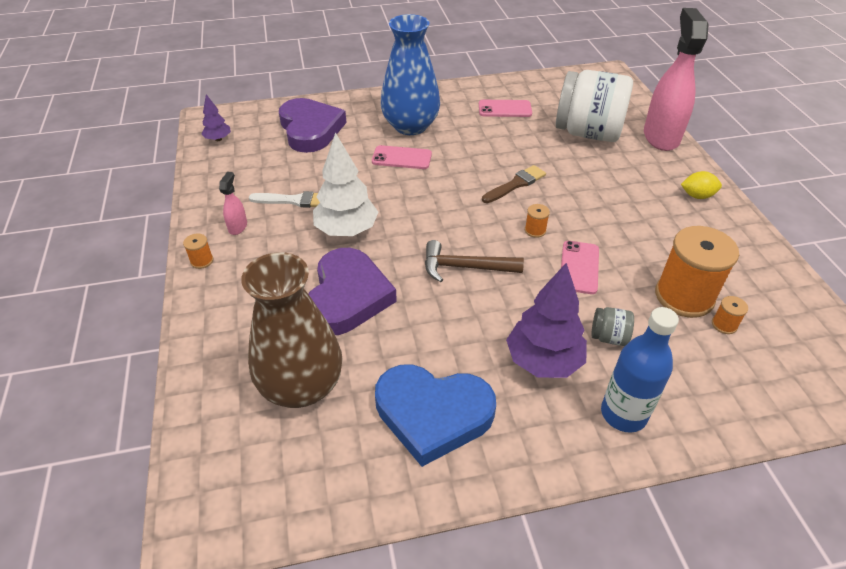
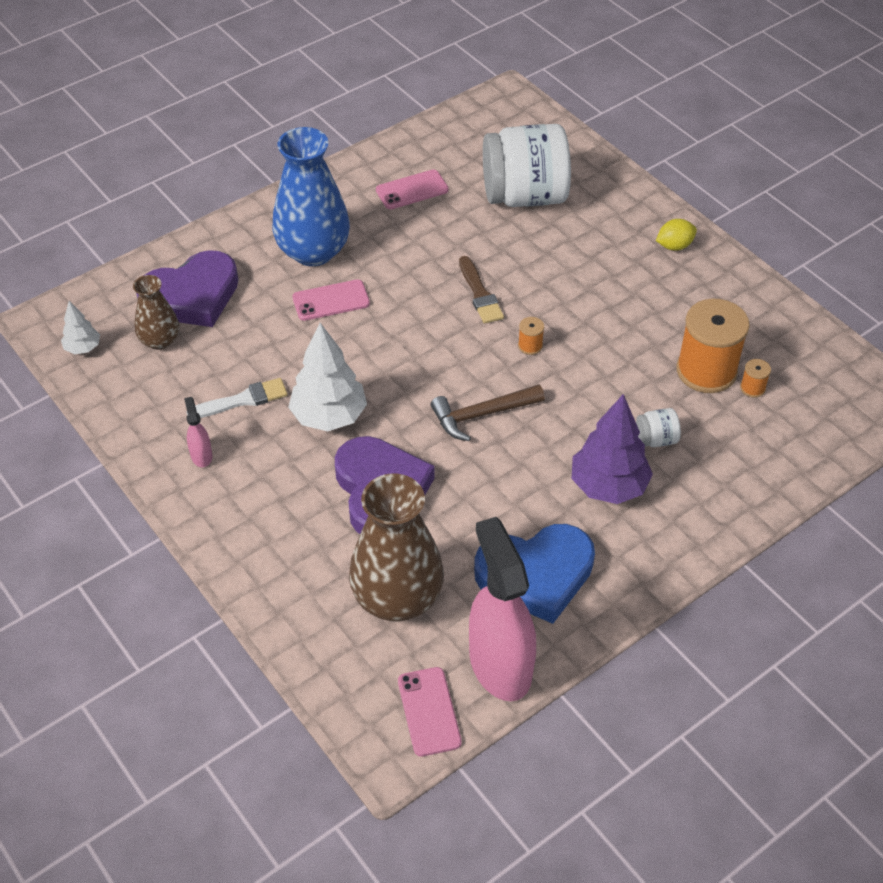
camera: 25 degrees left, 5 degrees up
orange spool [183,234,213,269] -> none
purple tree [202,94,231,141] -> white tree [61,301,100,354]
purple heart [279,98,347,153] -> purple heart turned 105 degrees clockwise [136,250,238,327]
brown brush [482,165,546,203] -> brown brush turned 135 degrees clockwise [459,256,504,324]
pink phone [561,241,599,294] -> pink phone moved to [398,667,462,756]
grey jar [591,307,634,346] -> white jar [636,408,681,447]
blue bottle [601,307,679,433] -> none
pink spray bottle [644,8,709,151] -> pink spray bottle moved to [469,517,536,701]
none -> brown vase [133,275,179,350]

